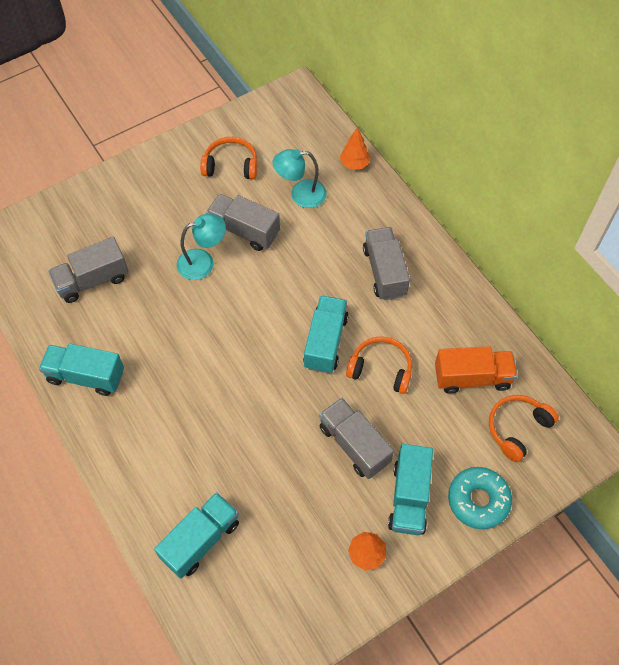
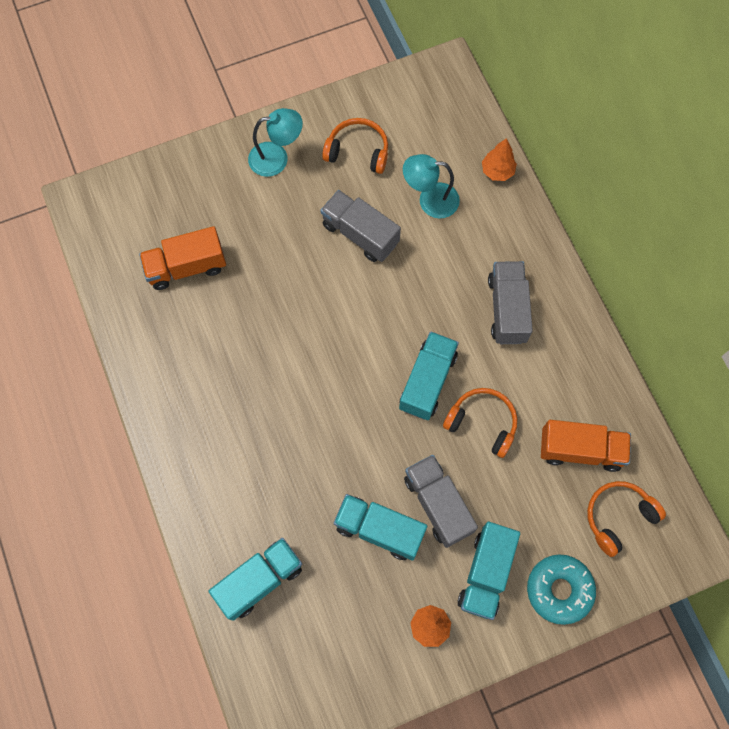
camera: 10 degrees right, 10 degrees up
turquoise truck [39,343,124,396] -> turquoise truck moved to [334,494,427,561]
grey truck [48,237,129,303] -> orange truck [139,226,226,290]
turquoise lamp [177,214,226,280] -> turquoise lamp moved to [248,108,303,177]

